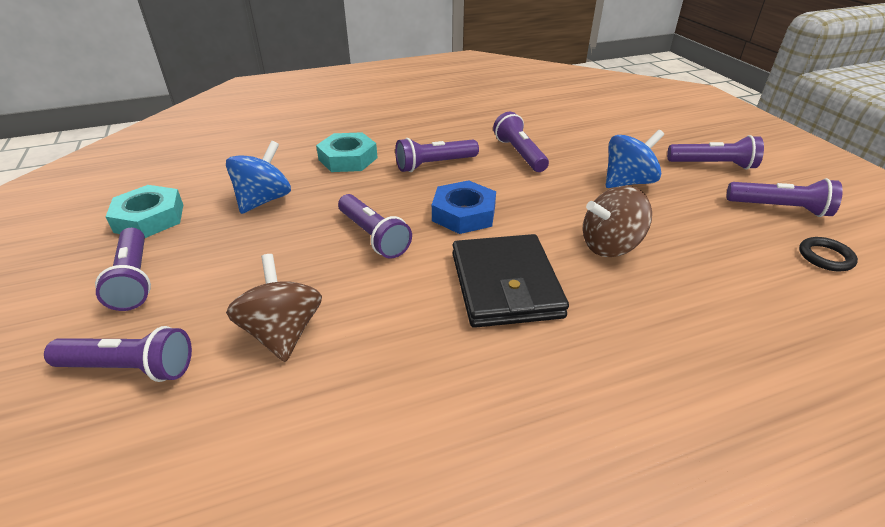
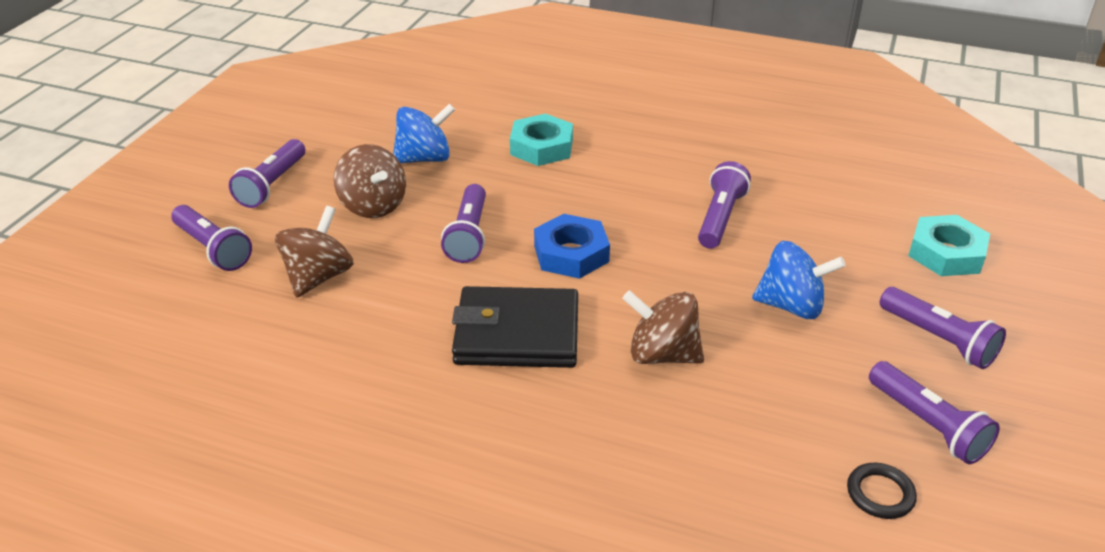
camera: 40 degrees right, 0 degrees up
turquoise nut [106,185,183,238] -> turquoise nut moved to [908,215,990,276]
purple flashlight [395,138,479,172] -> none
black wallet [452,234,569,328] -> black wallet turned 60 degrees clockwise [452,286,578,368]
none -> brown spinning top [334,144,406,218]

